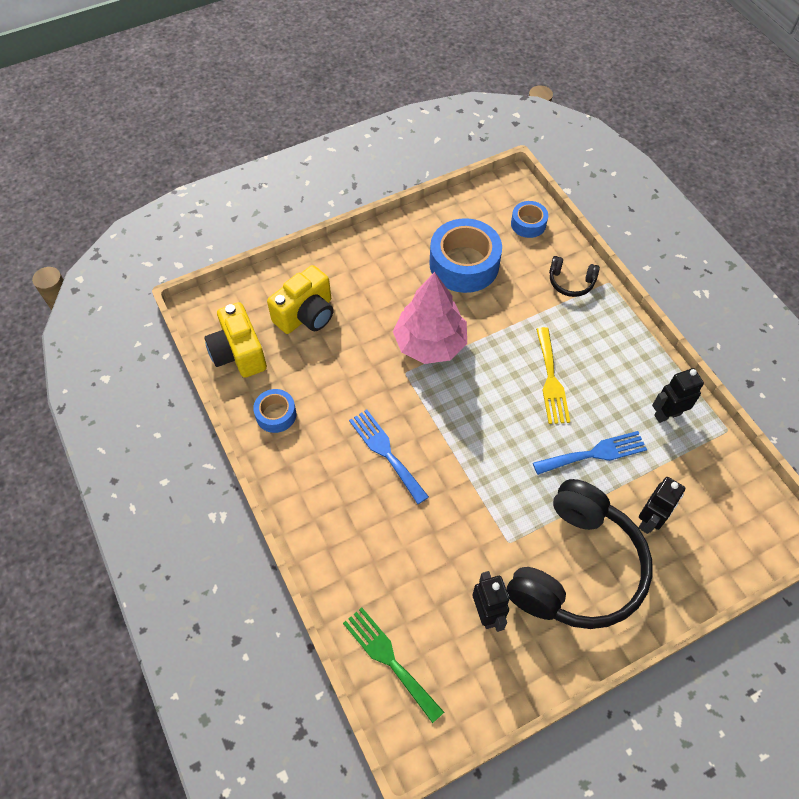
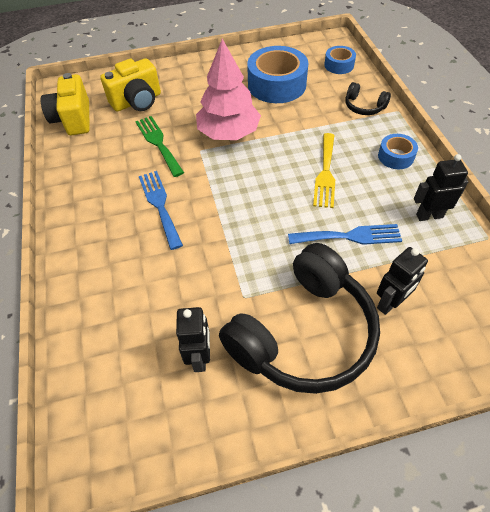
camera: 15 degrees right, 5 degrees down
blue tape [253,389,296,433] -> blue tape moved to [378,134,418,169]
green fork [343,607,444,723] -> green fork moved to [135,116,184,177]

